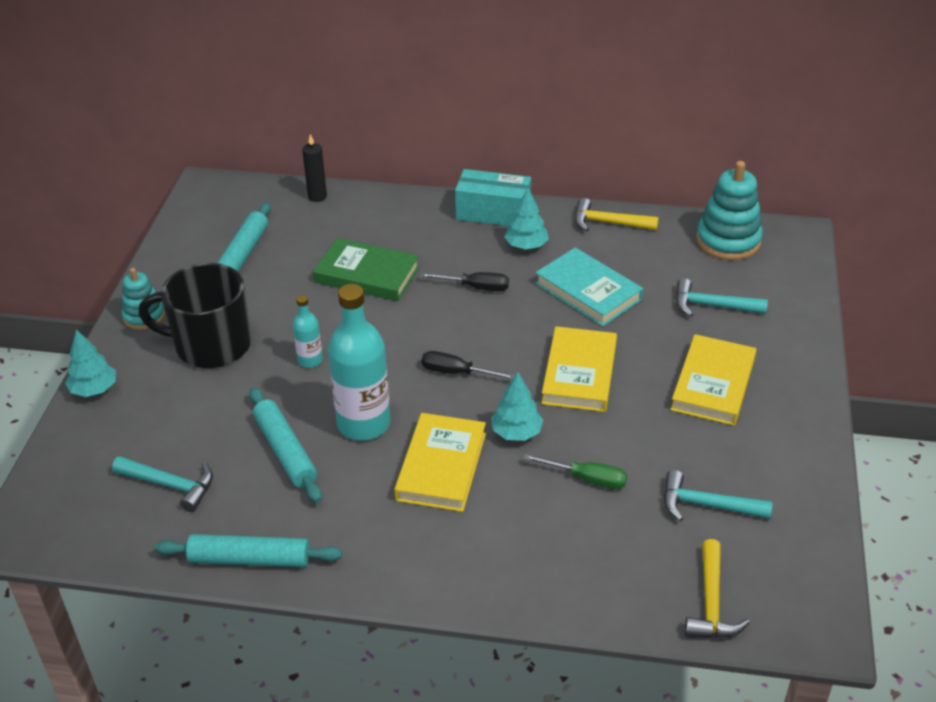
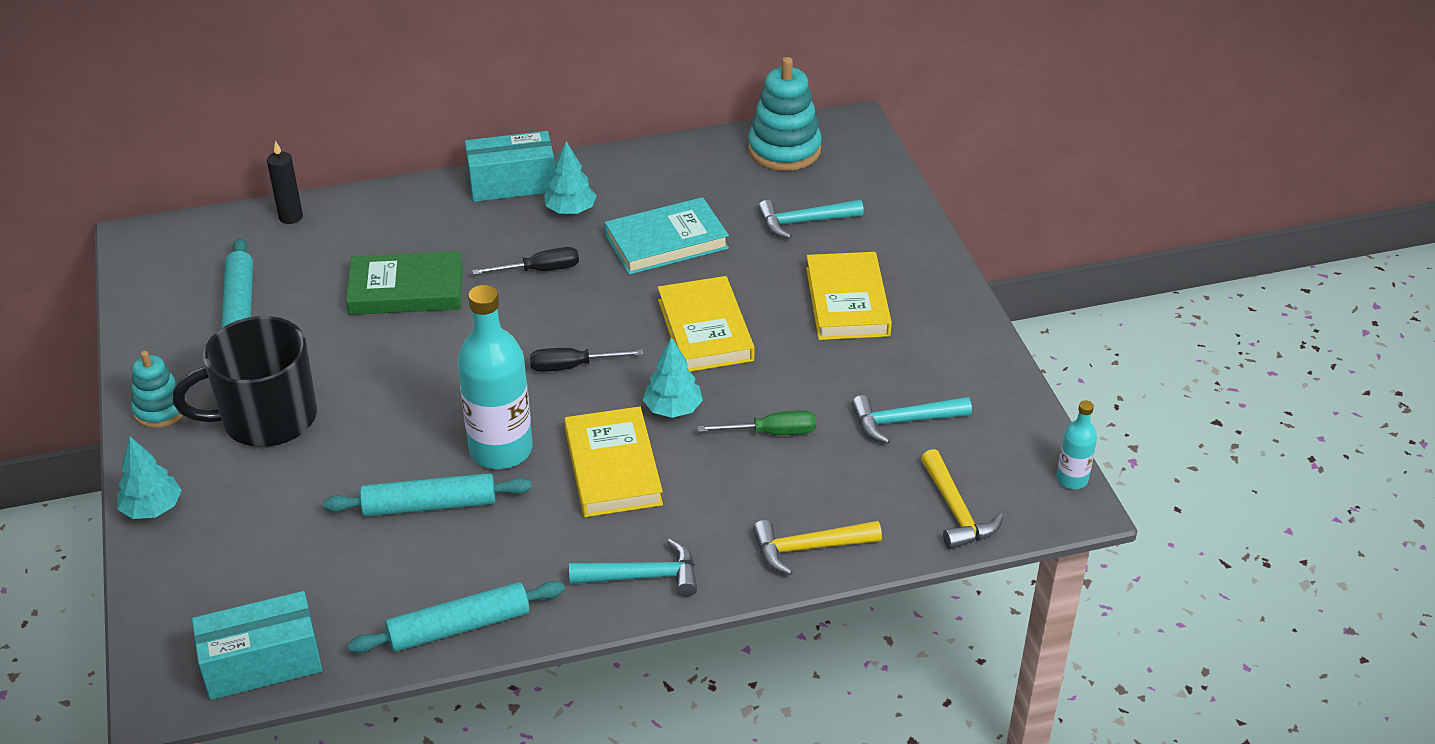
camera: 25 degrees left, 0 degrees up
turquoise hammer [112,456,213,512] -> turquoise hammer moved to [569,539,697,597]
turquoise rolling pin [249,387,322,503] -> turquoise rolling pin turned 45 degrees counterclockwise [323,473,532,517]
turquoise bottle [292,295,323,368] -> turquoise bottle moved to [1056,400,1097,489]
turquoise book [535,247,643,327] -> turquoise book turned 45 degrees counterclockwise [605,197,729,275]
yellow hammer [575,198,659,232] -> yellow hammer moved to [753,520,882,575]
none -> turquoise box [192,591,322,700]

